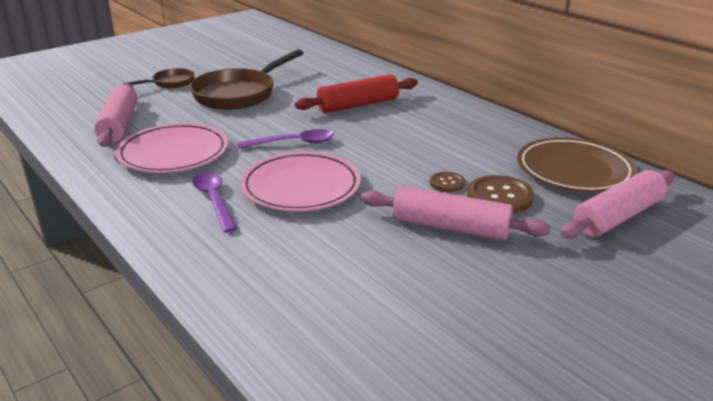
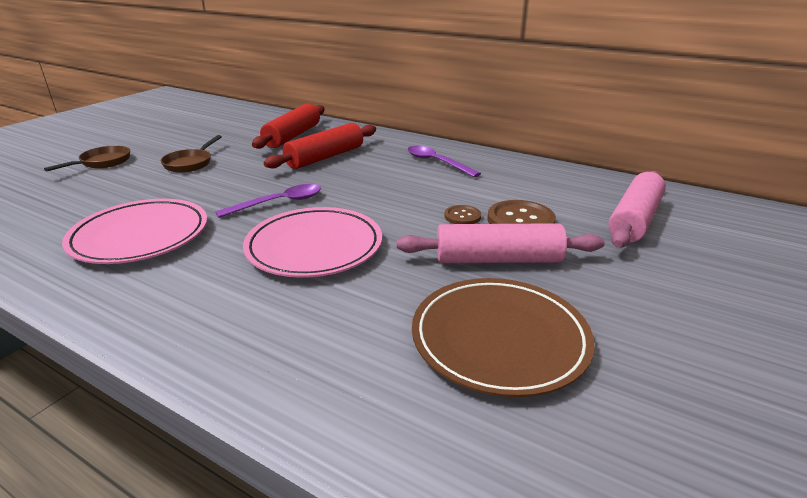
camera: 20 degrees left, 0 degrees up
pink rolling pin [94,83,138,147] -> none
brown pan [190,49,303,110] -> brown pan [160,135,222,173], size x0.52
purple spoon [192,172,238,233] -> purple spoon moved to [407,146,481,177]
brown plate [517,137,637,192] -> brown plate moved to [412,278,595,397]
none -> red rolling pin [252,104,325,149]

